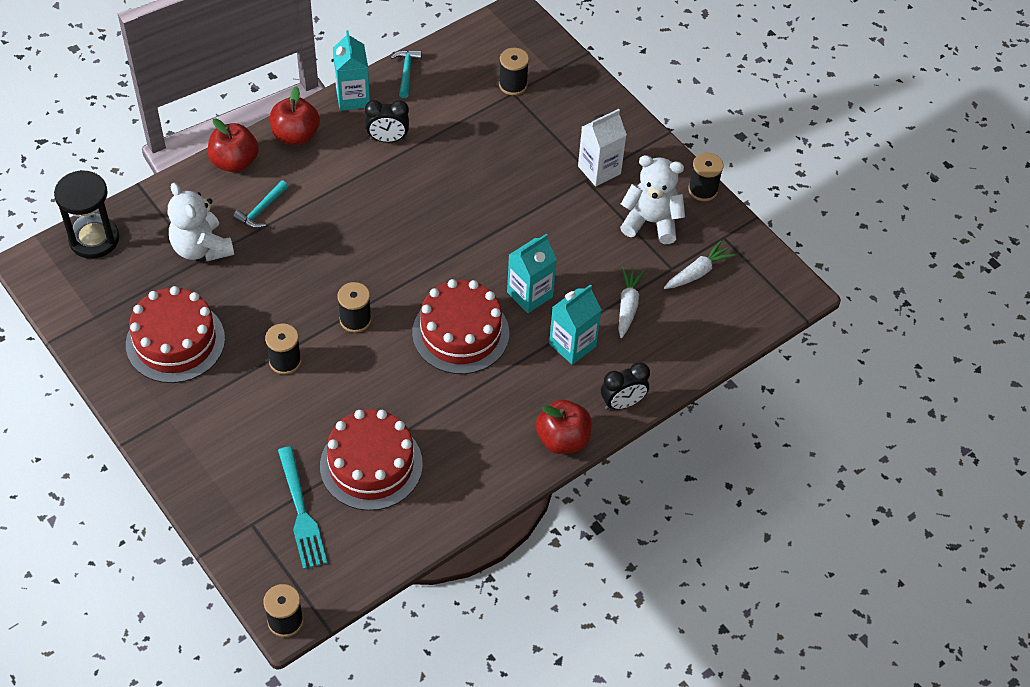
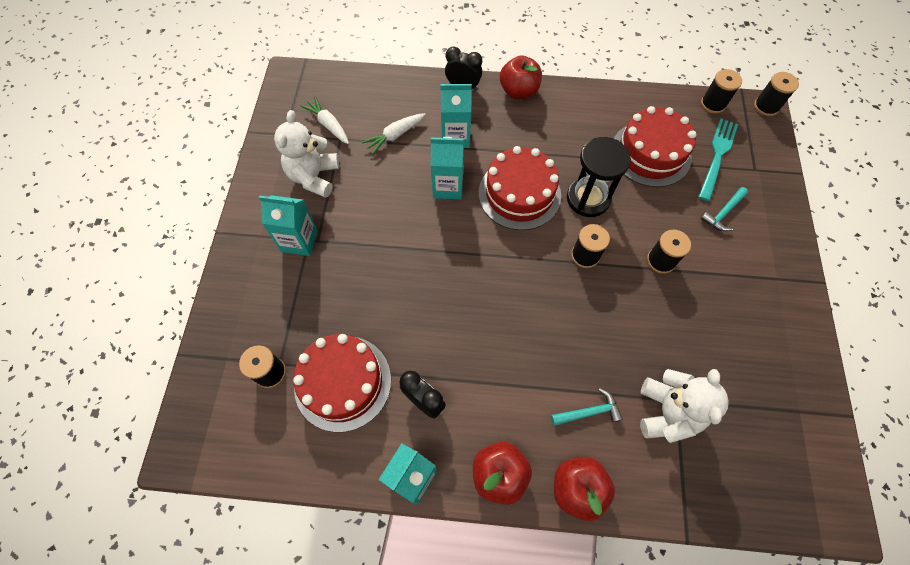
camera: 135 degrees left, 10 degrees up
black hourglass [54,170,119,259] -> black hourglass moved to [567,137,631,217]
red cake [126,286,225,383] -> red cake moved to [293,334,391,432]
turquoise hammer [390,50,422,98] -> turquoise hammer moved to [701,187,748,231]
white carton [578,109,627,186] -> turquoise carton [259,195,318,256]
white teddy bear [620,155,685,244] -> white teddy bear turned 45 degrees clockwise [274,110,339,198]
white carrot [664,241,735,289] -> white carrot turned 45 degrees clockwise [300,97,349,144]
black spool [688,153,723,201] -> black spool moved to [701,69,742,114]

